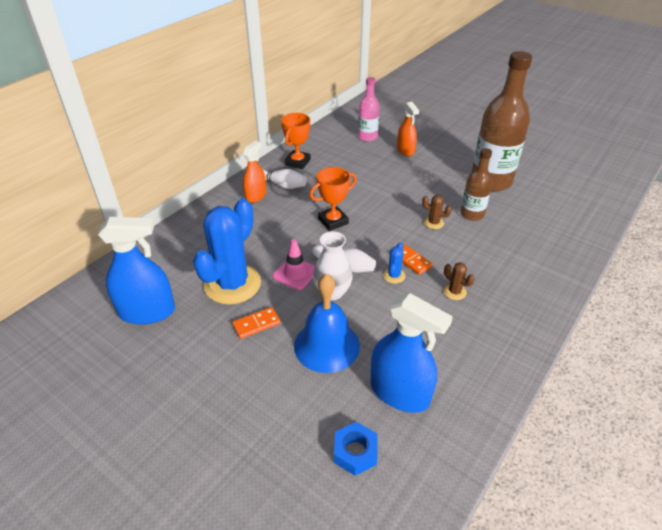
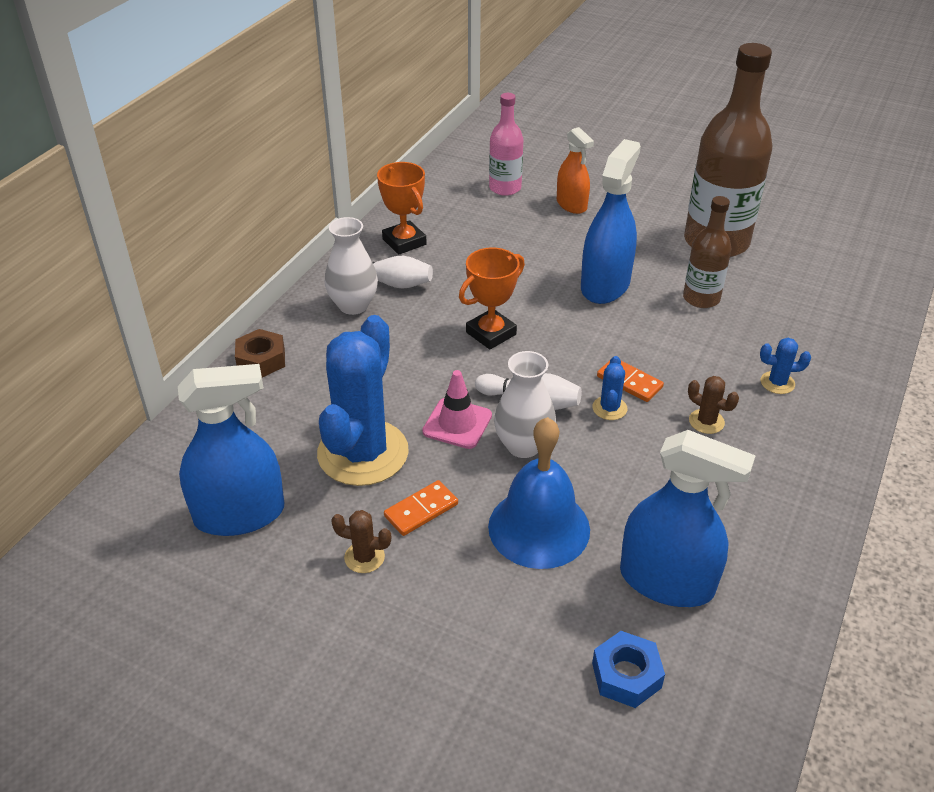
camera: 10 degrees left, 0 degrees up
orange spray bottle [243,141,266,203] -> white vase [325,217,378,315]
orange trophy [281,113,311,169] -> orange trophy turned 45 degrees counterclockwise [377,162,427,255]
brown cactus [422,195,452,229] -> brown cactus moved to [331,510,391,573]
none -> brown nut [235,329,285,378]
none -> blue spray bottle [581,139,641,304]
none -> blue cactus [760,338,811,394]

